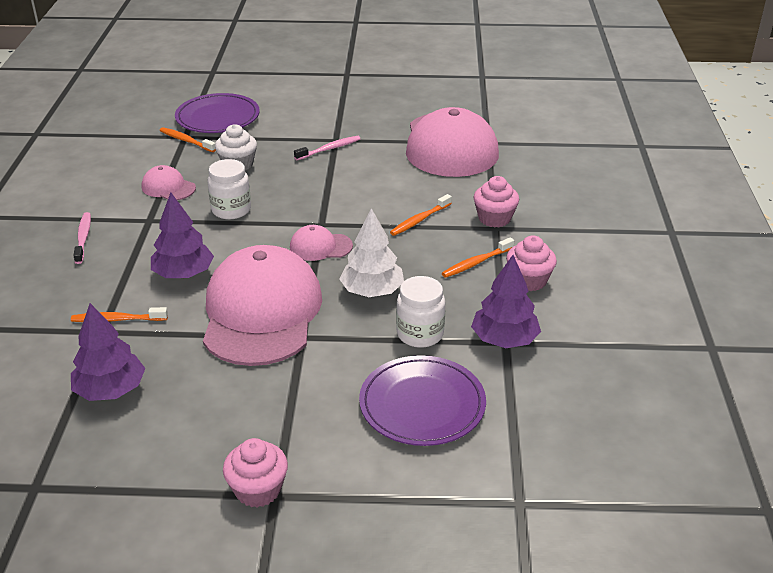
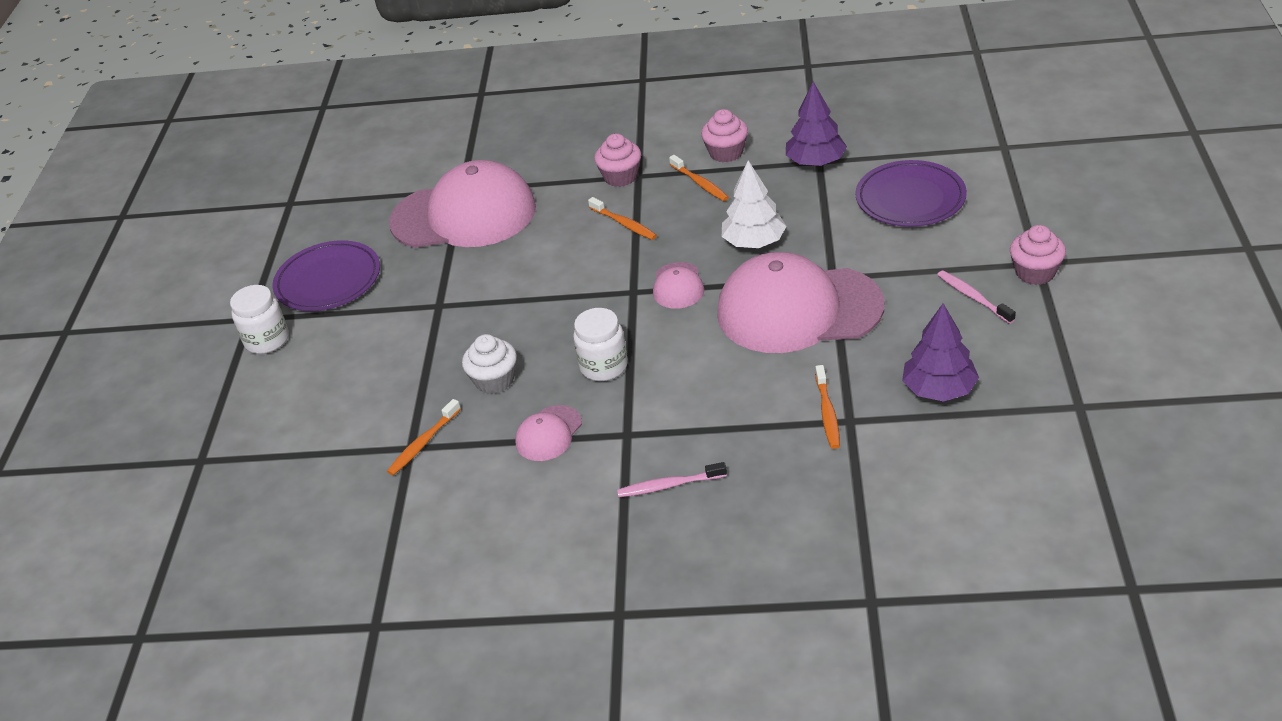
camera: 85 degrees left, 5 degrees up
purple tree [151,192,214,278] -> none
purple plate [175,93,260,133] -> purple plate moved to [273,240,380,311]
pink toothbrush [294,136,360,160] -> pink toothbrush moved to [937,270,1016,324]
white jar [396,276,445,348] -> white jar moved to [230,285,289,354]

